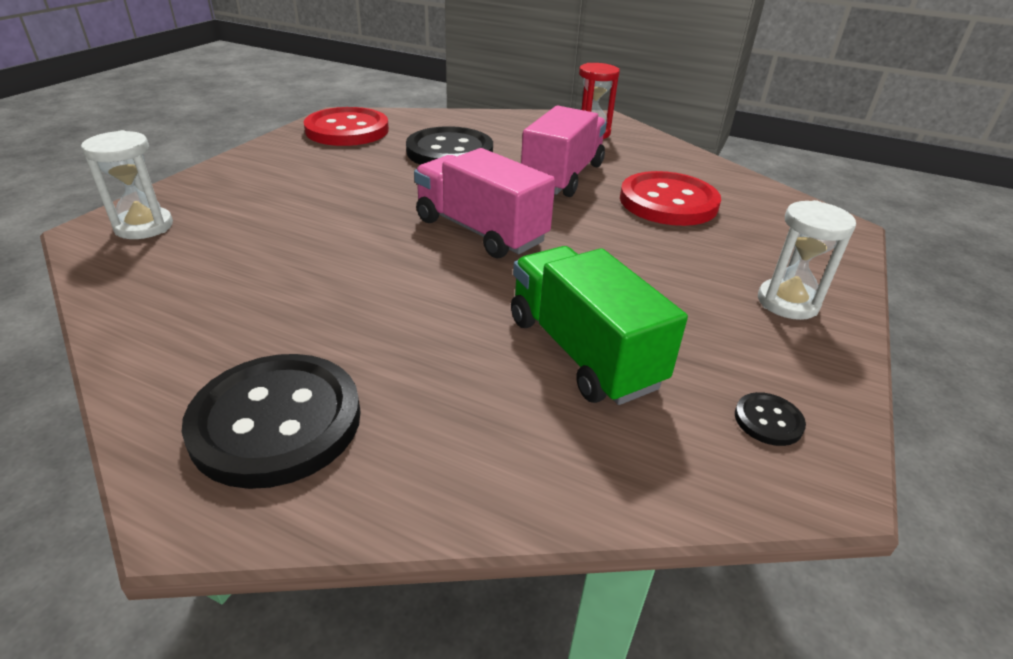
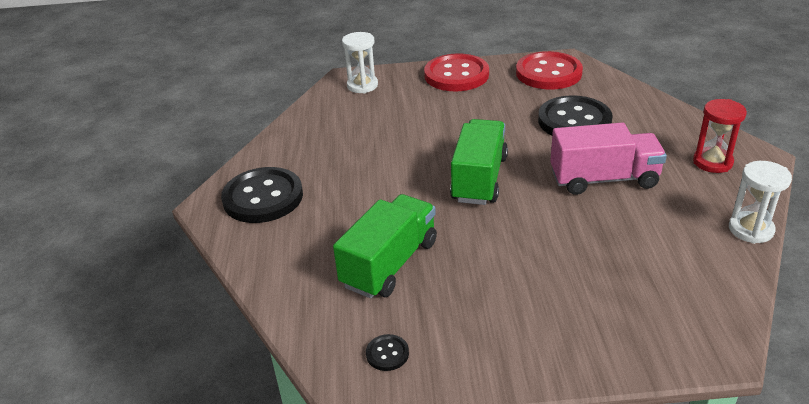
camera: 65 degrees right, 0 degrees up
pink truck [414,148,555,258] -> green truck [450,119,508,205]
red button [620,171,721,226] -> red button moved to [424,53,489,91]
white hourglass [758,200,856,320] -> white hourglass moved to [729,161,792,244]

